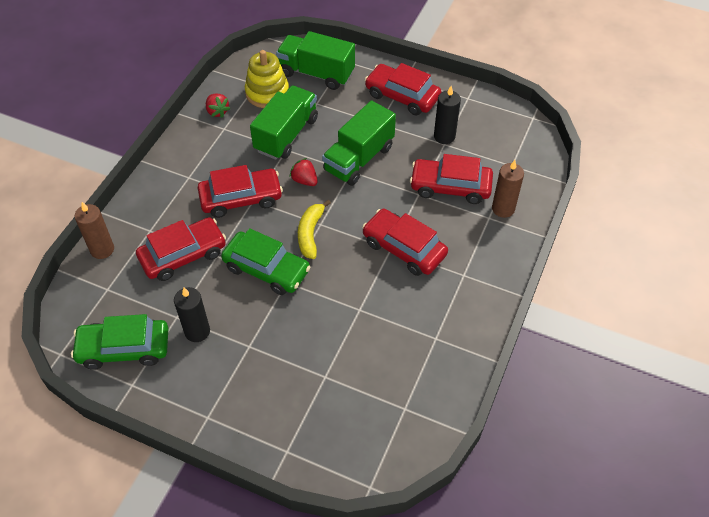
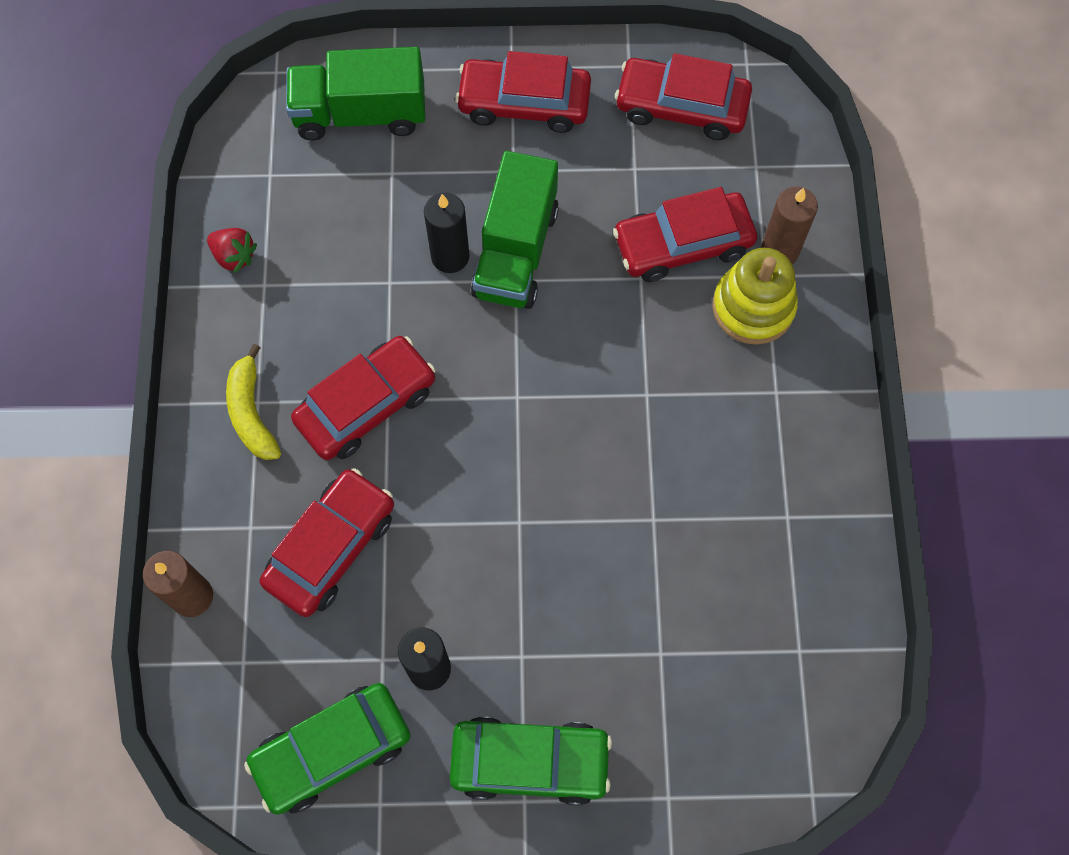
camera: 25 degrees left, 15 degrees up
green car [221,228,311,295] -> green car moved to [450,717,612,805]
yellow stacking toy [245,50,289,108] -> yellow stacking toy moved to [712,248,798,345]
green truck [250,86,318,160] -> none
red strawberry [289,158,318,186] -> none
yellow banana [298,200,331,259] -> yellow banana moved to [226,344,281,460]
red car [362,209,448,276] -> red car moved to [615,53,752,140]
black candle [434,86,461,144] -> black candle moved to [424,192,470,273]

